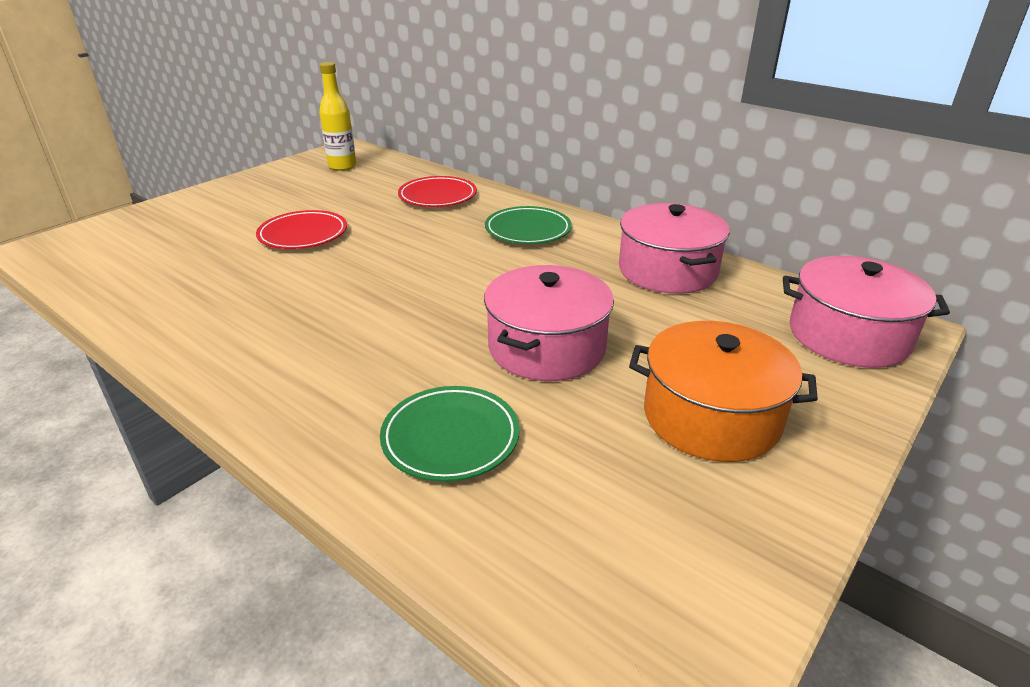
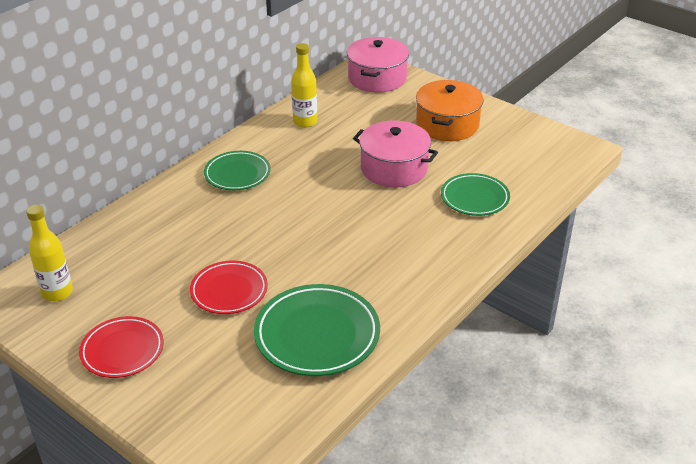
camera: 90 degrees left, 5 degrees up
red plate [398,176,477,207] -> red plate moved to [79,316,164,378]
pink pot [619,203,730,294] -> yellow bottle [291,43,317,127]
none -> green plate [254,284,380,376]

